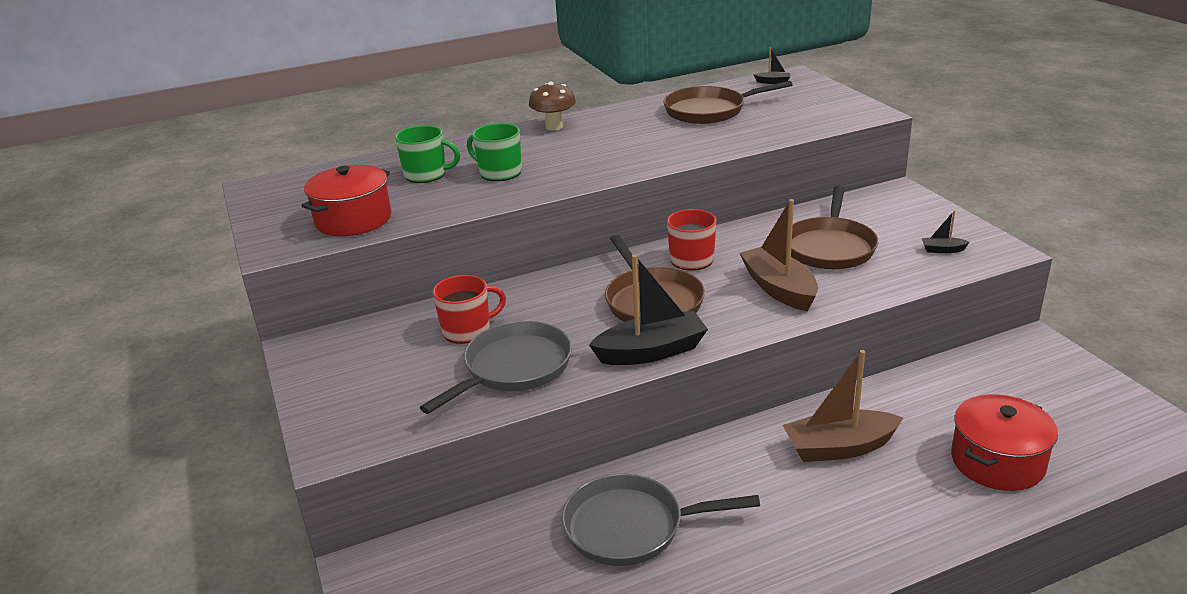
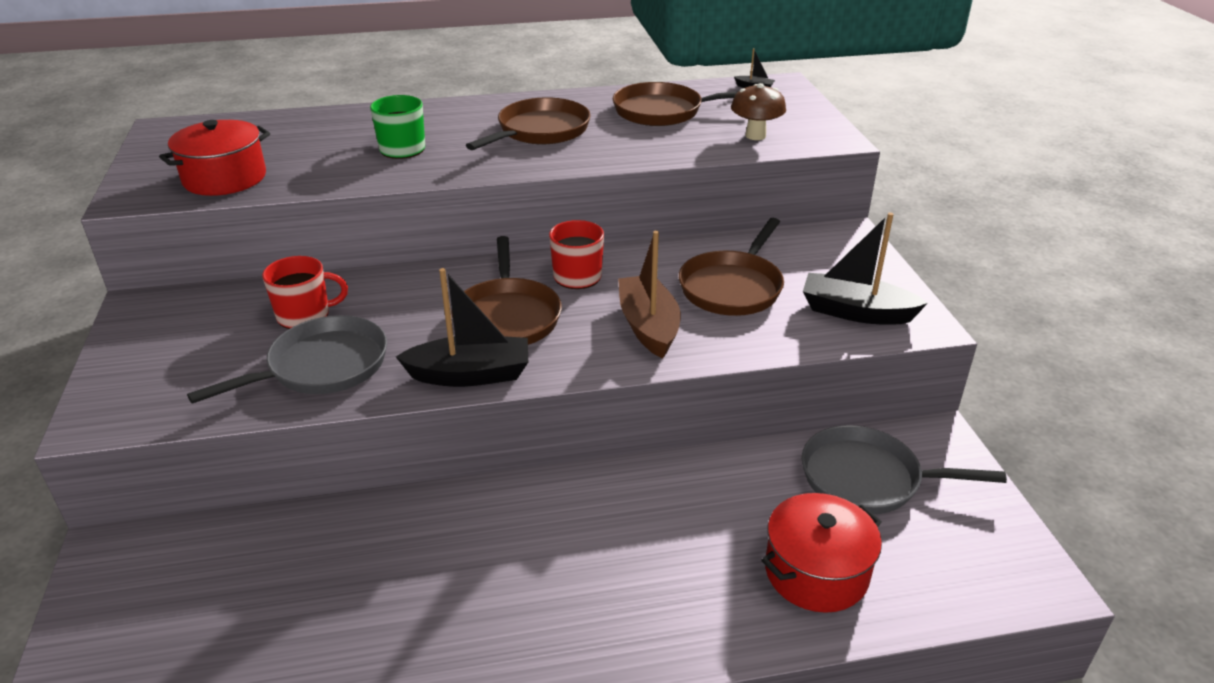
camera: 10 degrees right, 5 degrees up
green mug [395,125,460,183] -> none
brown mushroom [529,82,576,130] -> brown mushroom moved to [731,83,786,140]
grey pan [562,474,760,566] -> grey pan moved to [801,425,1007,514]
brown boat [783,350,903,462] -> none
black boat [922,211,970,253] -> black boat [803,213,928,325], size x2.27
none -> brown pan [466,98,591,150]

